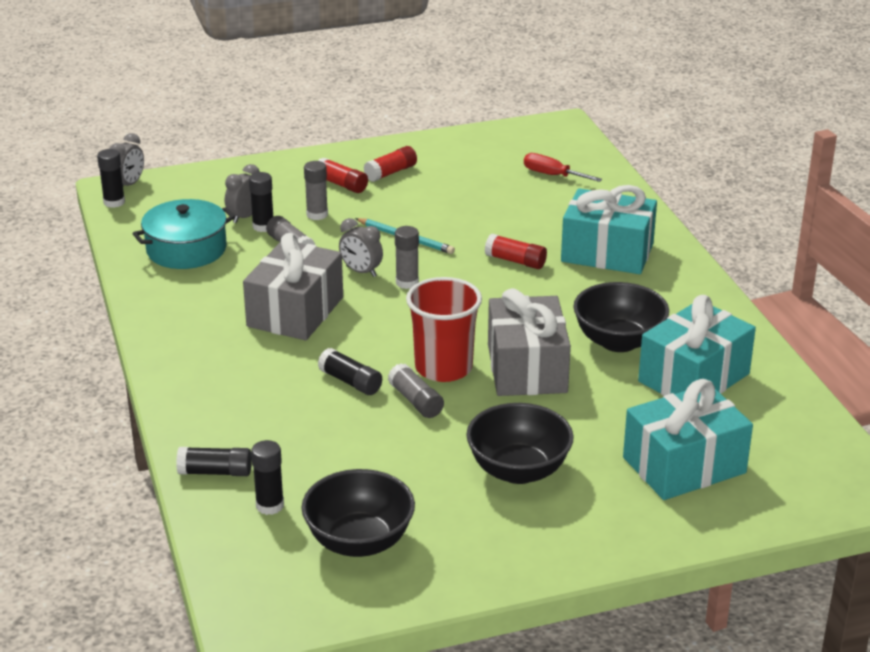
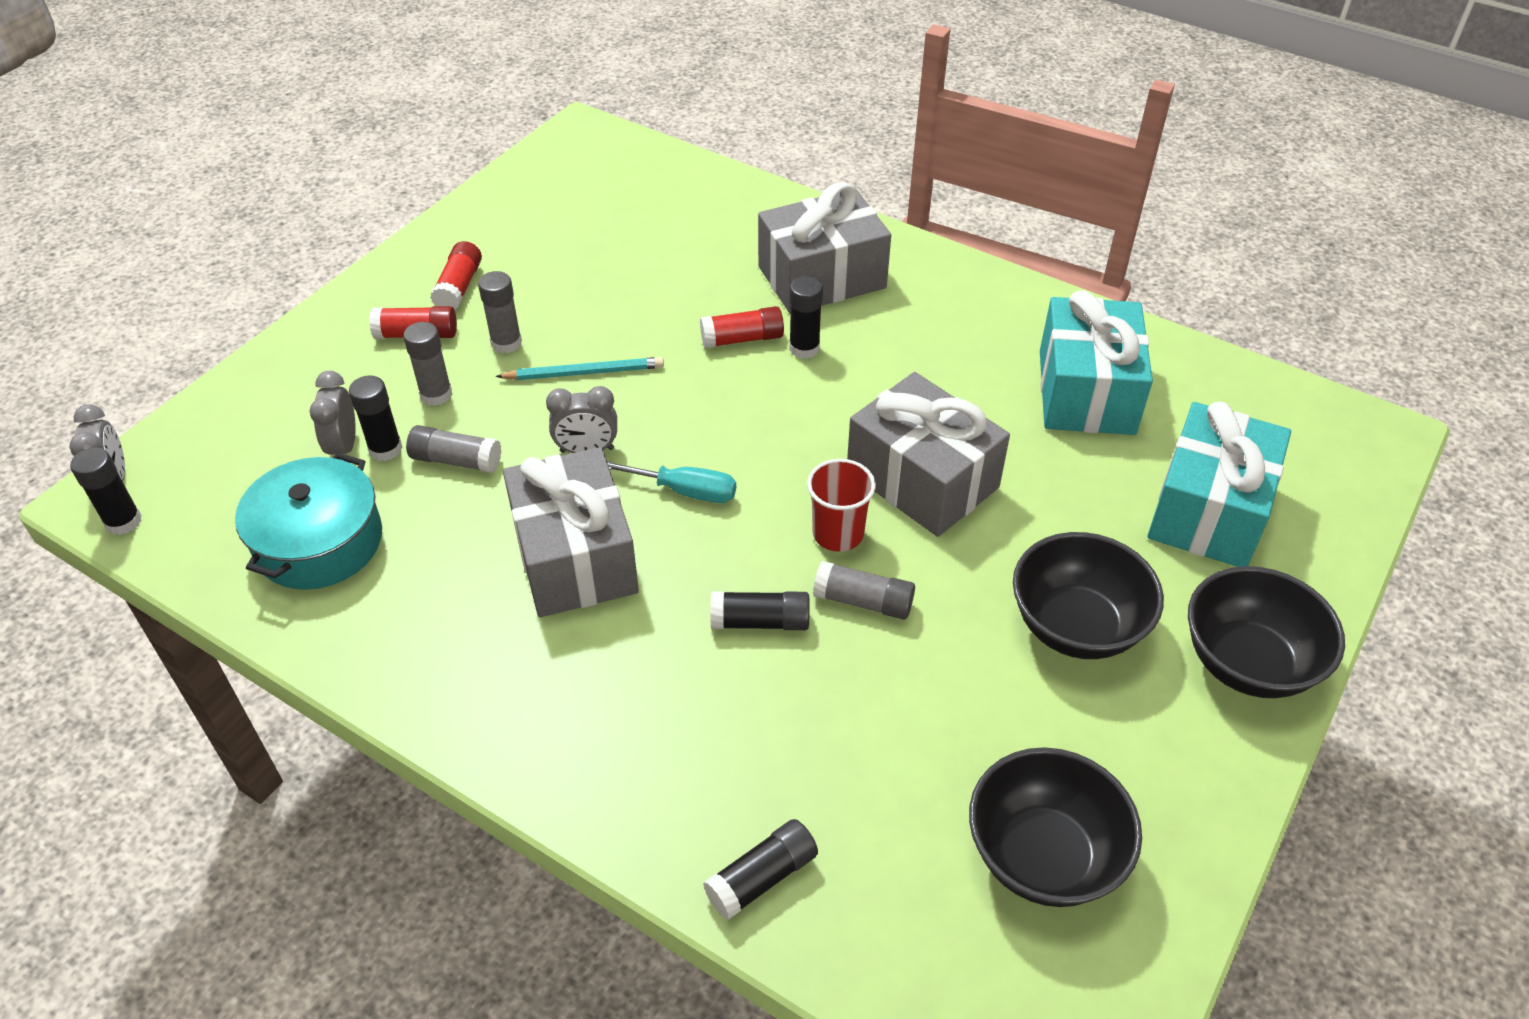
camera: 40 degrees left, 15 degrees up
black glue stick [251,440,284,515] -> black glue stick moved to [789,276,823,359]
grey glue stick [395,226,419,289] -> grey glue stick moved to [478,271,522,353]
red cup [406,277,482,382] -> red cup [807,459,876,552], size x0.63
red screwdriver [524,153,602,182] -> none
turquoise gift [561,185,657,274] -> grey gift [758,182,891,313]
black bowl [573,282,669,352] -> black bowl moved to [1188,566,1345,698]
none -> turquoise screwdriver [607,461,736,503]

